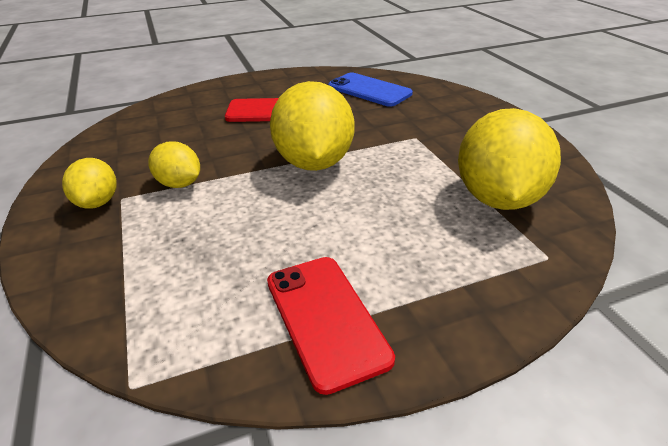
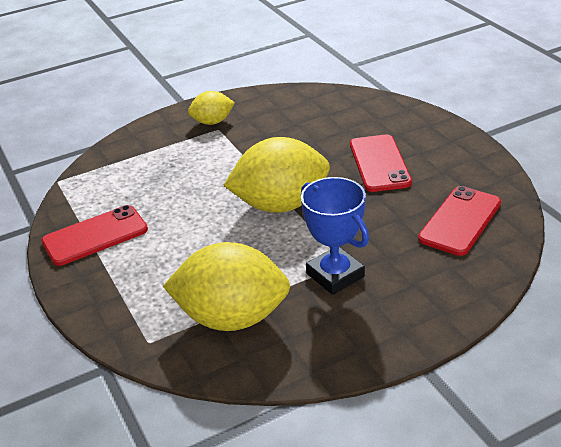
camera: 85 degrees right, 0 degrees up
yellow lemon [148,142,200,188] -> none
blue phone [328,73,413,107] -> red phone [418,186,501,256]
none -> blue trophy [301,177,369,295]

